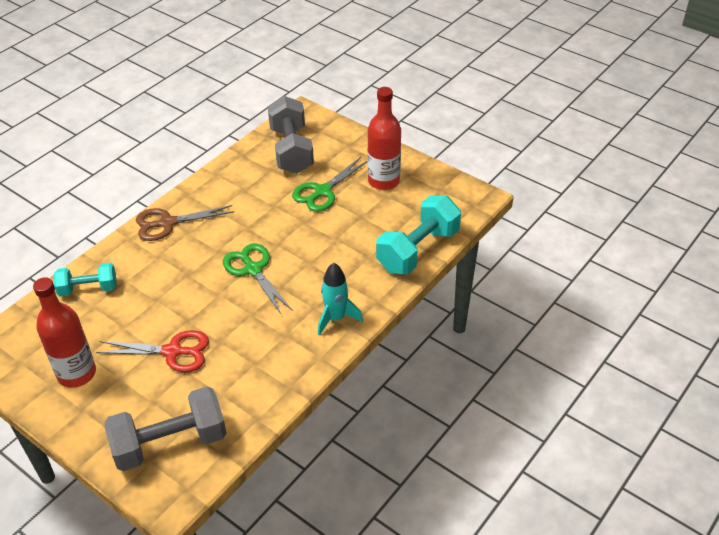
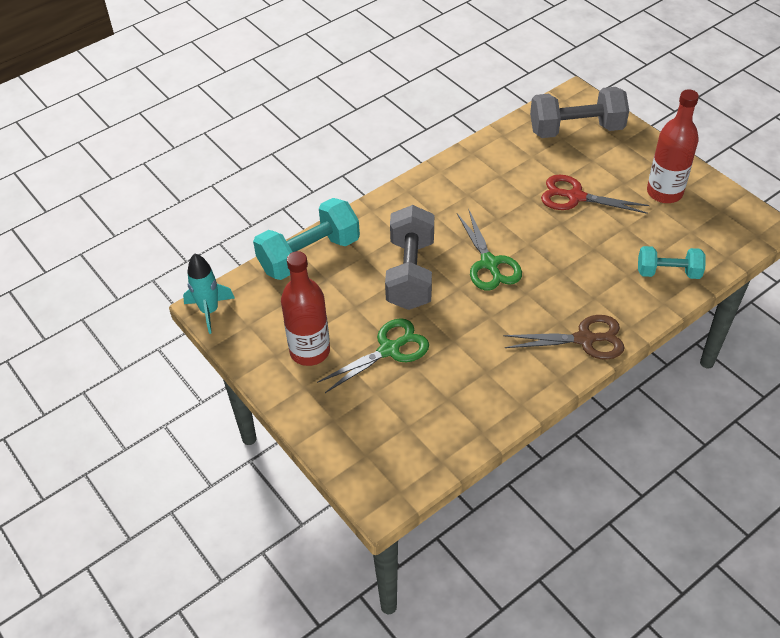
camera: 165 degrees left, 5 degrees up
grey dumbbell [268,96,314,174] -> grey dumbbell moved to [385,205,434,310]
turquoise rocket [318,263,363,336] -> turquoise rocket moved to [183,254,235,334]

